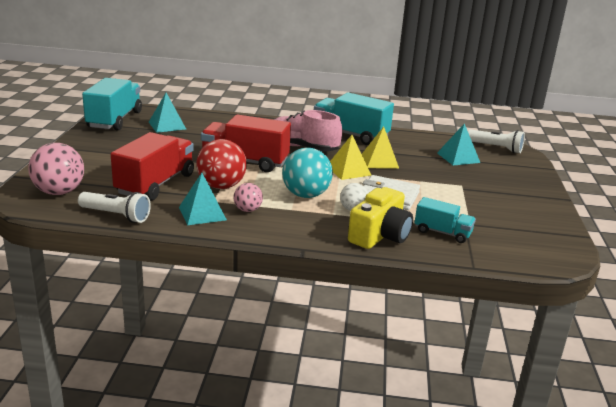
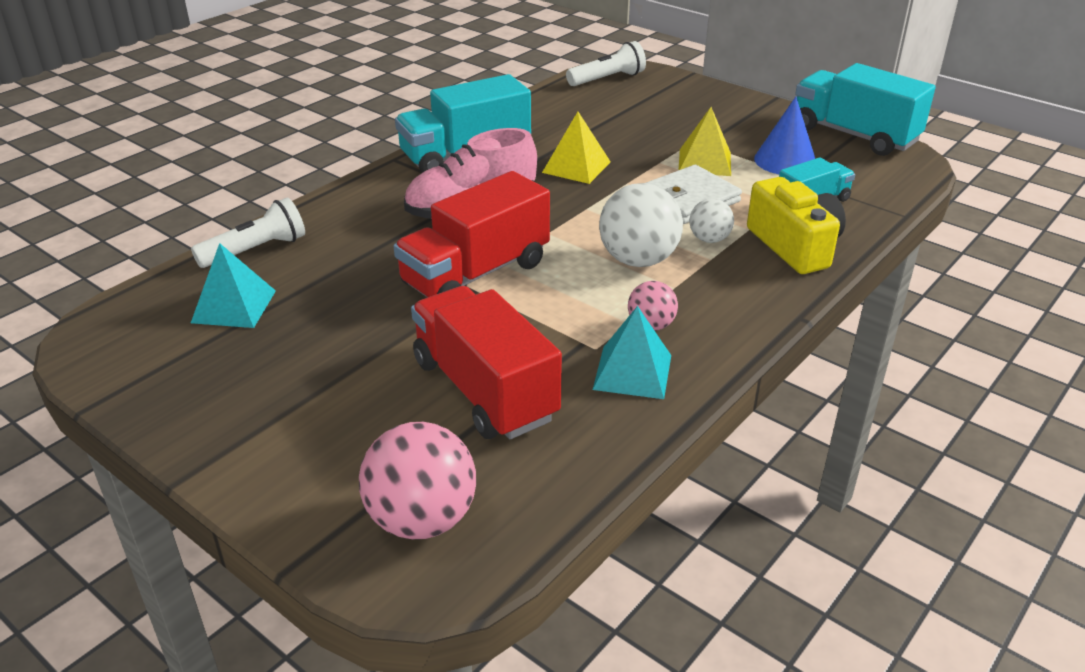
camera: 55 degrees left, 10 degrees up
white flashlight [78,192,151,223] -> white flashlight moved to [191,197,305,268]
turquoise truck [82,78,142,131] -> turquoise truck moved to [795,63,936,156]
red ball [196,139,247,189] -> none
turquoise ball [282,148,333,198] -> white ball [599,183,683,267]
yellow pyramid [330,135,371,180] -> yellow pyramid moved to [679,107,731,176]
turquoise pyramid [437,123,480,166] -> none
none -> blue cone [754,97,815,174]

